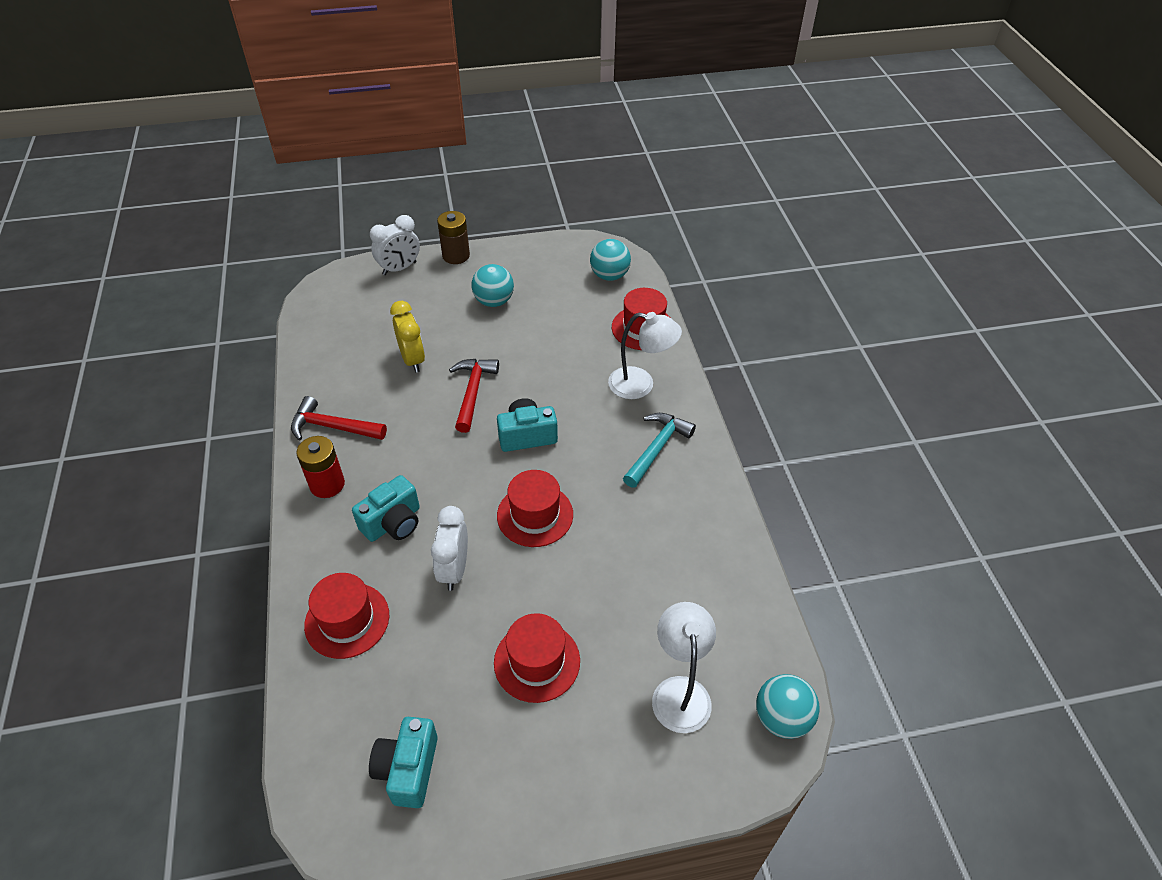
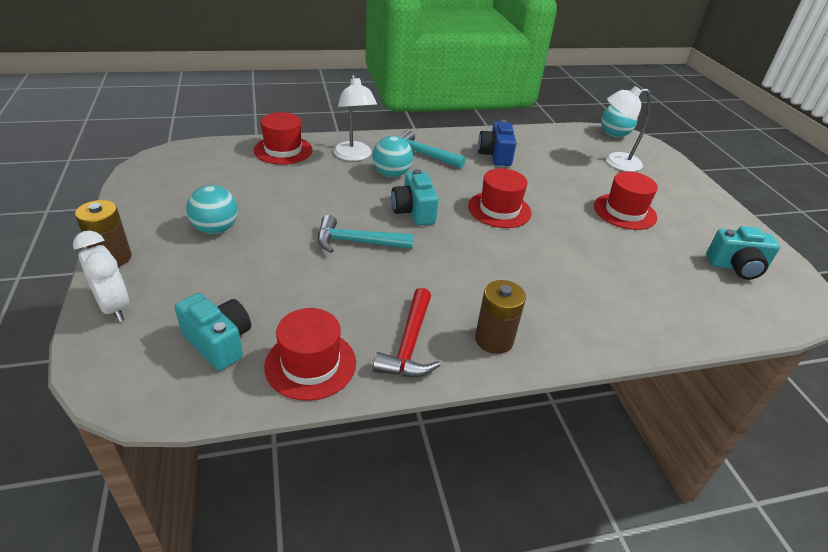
camera: 95 degrees left, 10 degrees down
red battery [296,436,345,498] -> brown battery [475,280,526,354]
red hat [304,573,389,659] -> red hat moved to [264,308,356,401]
turquoise camera [352,475,420,542] -> turquoise camera moved to [175,293,251,371]
yellow clock [390,301,425,373] -> none
white clock [431,506,468,591] -> none
red hammer [449,359,499,433] -> turquoise hammer [318,215,414,253]
turquoise ball [590,239,631,281] -> turquoise ball moved to [372,136,413,177]
white lamp [608,312,682,399] -> white lamp turned 150 degrees clockwise [333,74,377,161]
none -> blue camera [478,120,516,166]

